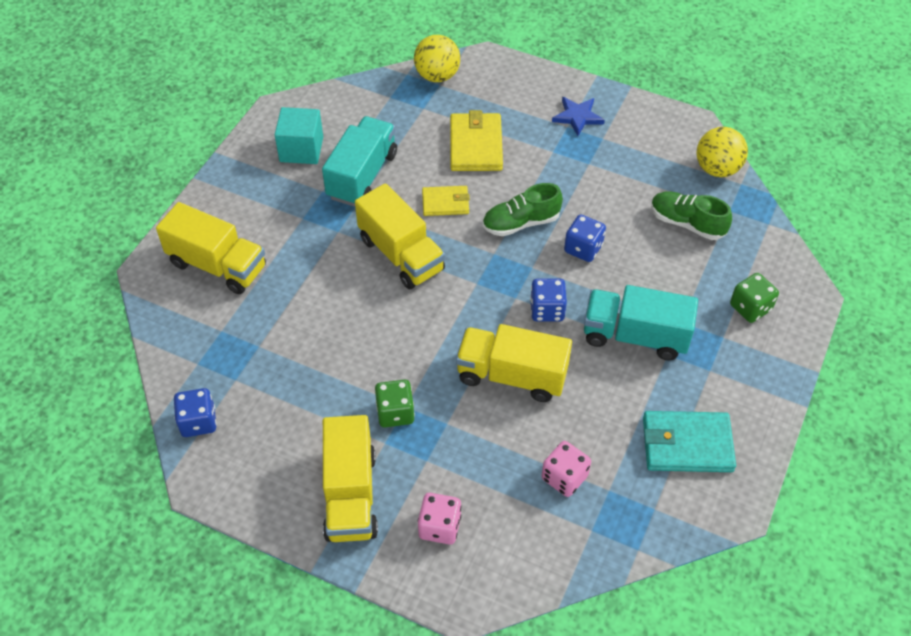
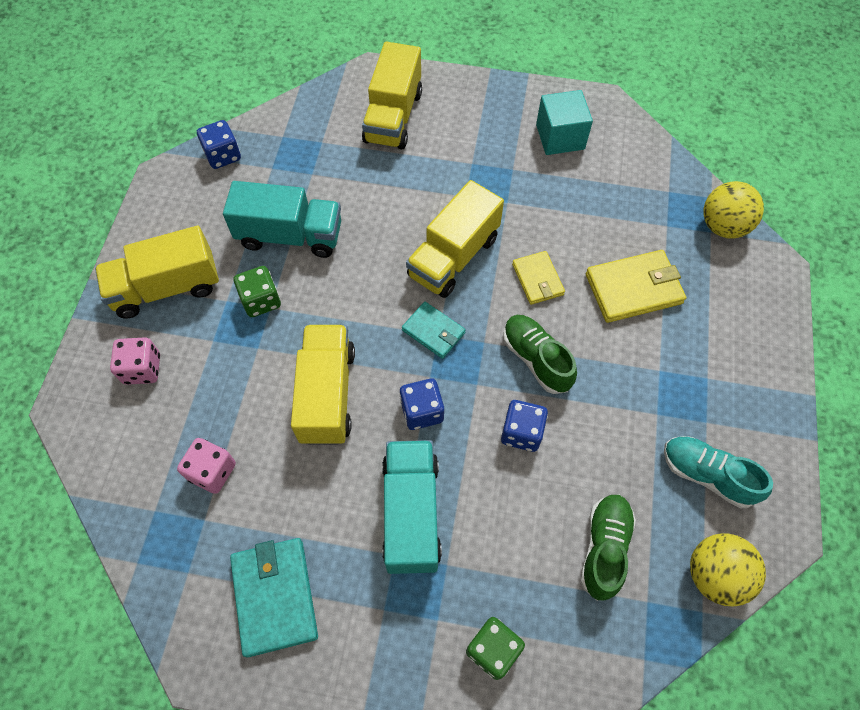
camera: 75 degrees right, 10 degrees up
turquoise truck [322,116,397,206] -> turquoise truck moved to [223,181,341,258]
blue star [552,97,605,136] -> none
none -> turquoise wallet [402,302,466,359]
none -> turquoise shoe [664,436,773,508]

